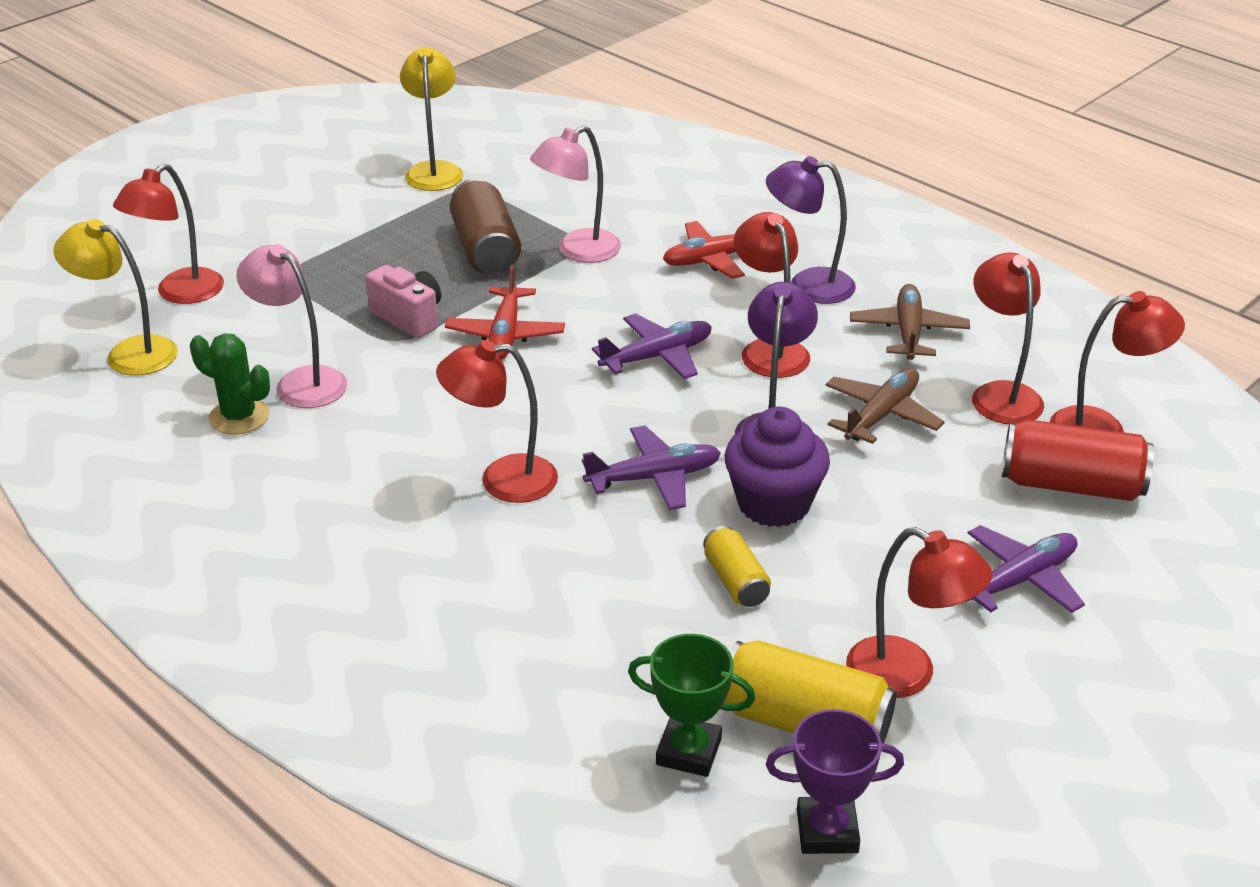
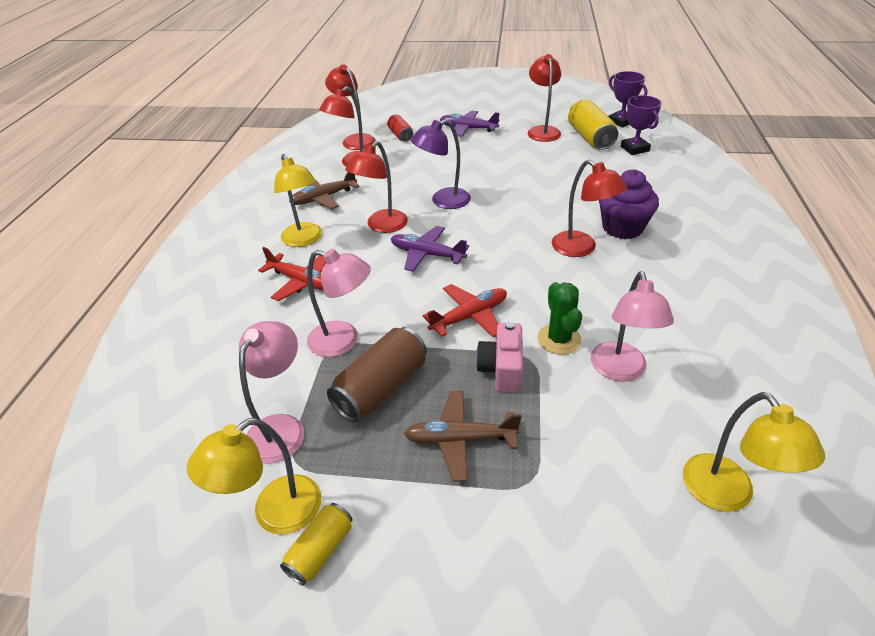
camera: 125 degrees left, 5 degrees up
red lamp [113,163,224,304] -> none
green cactus [190,334,270,435] -> green cactus moved to [538,282,582,355]
purple plane [582,426,721,510] -> none
green trophy [628,634,755,777] -> purple trophy [621,95,662,155]
yellow can [703,526,771,607] -> yellow can moved to [280,503,352,586]
purple cupcake [724,407,830,527] -> purple cupcake moved to [599,169,659,239]
purple lamp [766,156,856,304] -> yellow lamp [274,154,322,247]
brown plane [825,368,945,444] -> brown plane moved to [404,391,522,481]
red can [1002,419,1154,501] -> red can [387,114,413,142], size x0.58
none -> pink lamp [239,321,304,464]

